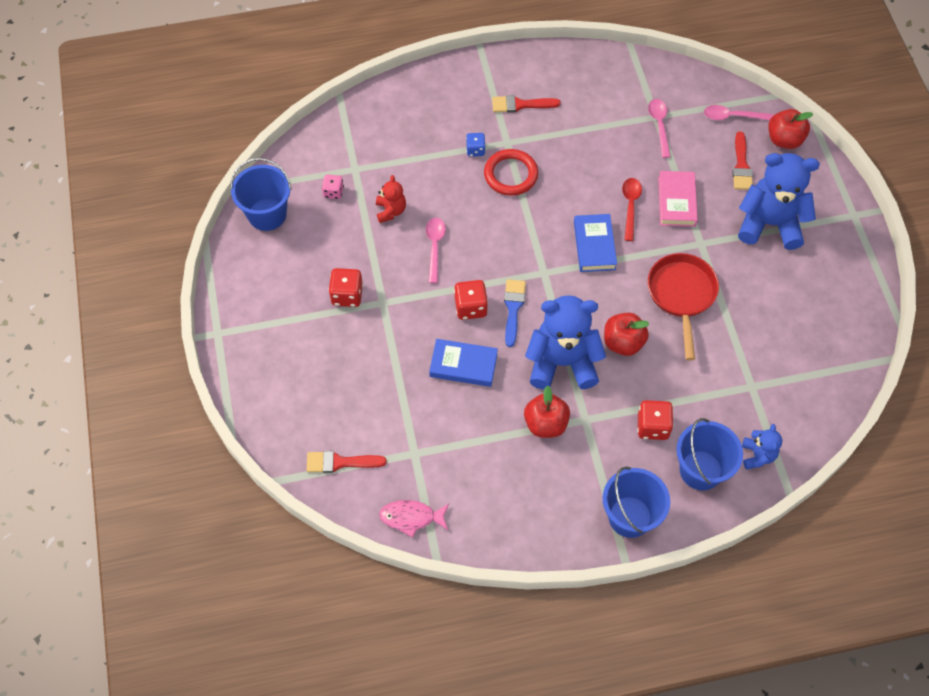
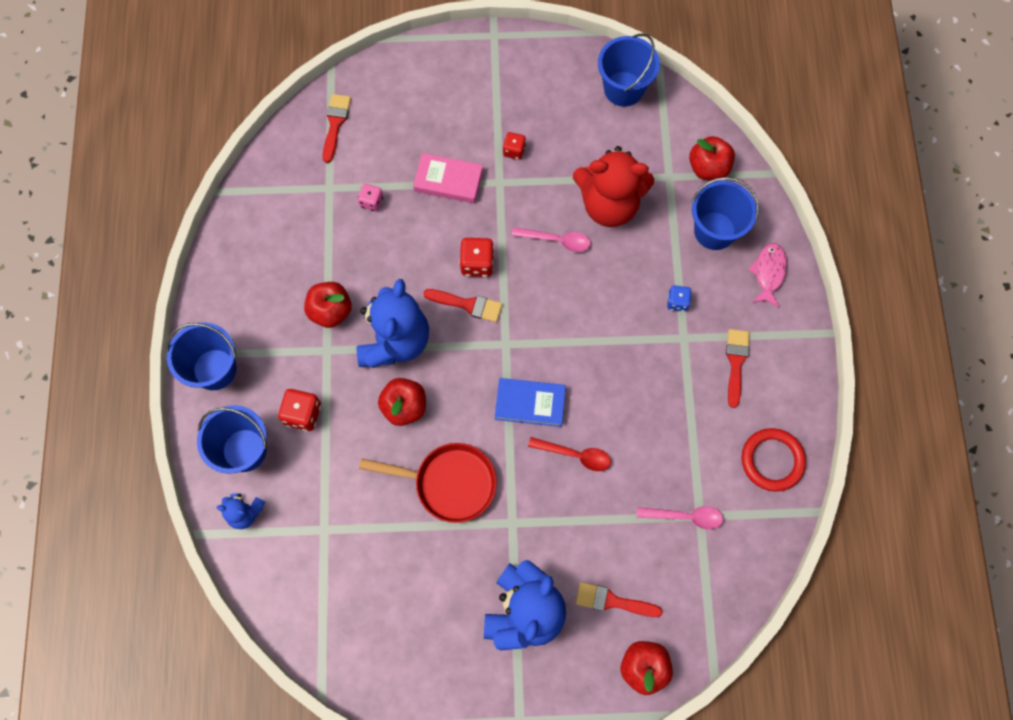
camera: 100 degrees right, 10 degrees up
pink dice [322,174,344,199] -> pink dice moved to [358,184,383,211]
red dice [328,268,363,307] -> red dice [503,132,526,160], size x0.65
red teddy bear [376,175,406,223] -> red teddy bear [573,146,654,227], size x2.07
pink fish [379,500,449,538] -> pink fish moved to [748,243,787,308]
blue book [429,339,498,387] -> none
red ring [484,149,538,196] -> red ring moved to [741,428,806,492]
blue brush [504,279,526,347] -> red brush [423,289,502,322]
pink book [658,171,698,227] -> pink book moved to [413,153,483,203]
pink spoon [704,105,773,120] -> none
none -> red apple [689,136,735,180]
none -> blue bucket [691,177,759,250]

